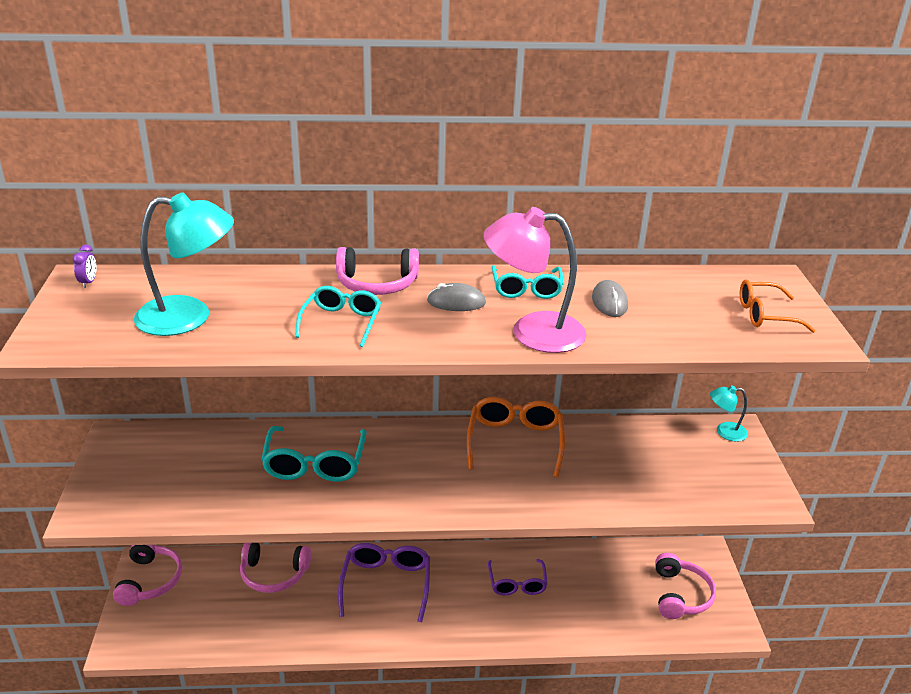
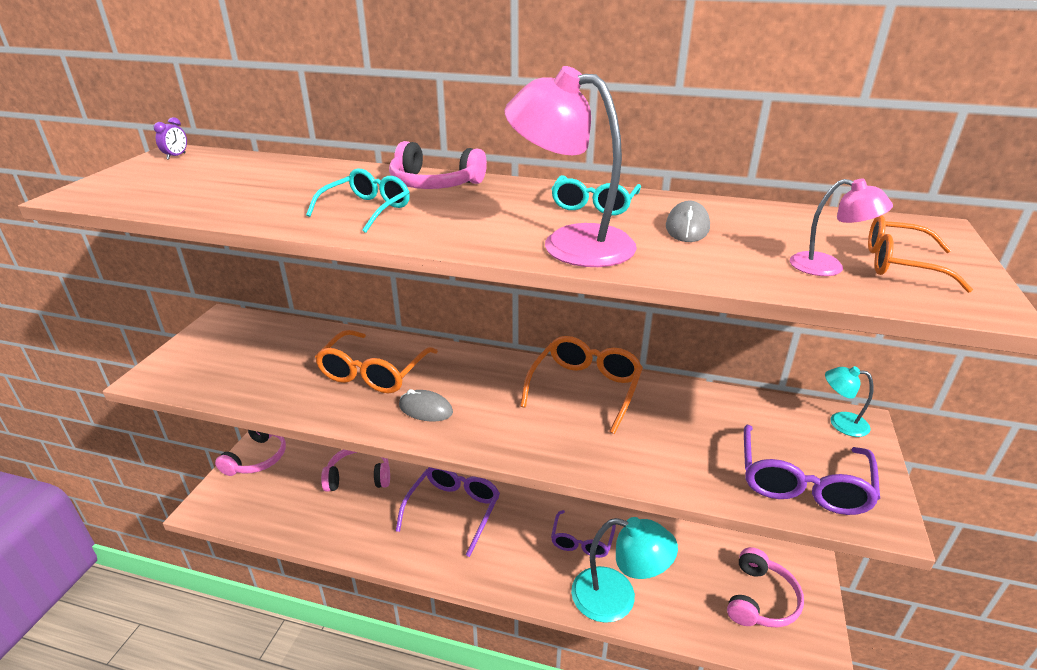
camera: 20 degrees right, 0 degrees up
turquoise lamp [134,192,234,336] -> turquoise lamp moved to [571,517,678,623]
pink headphones [240,543,311,593] -> pink headphones turned 150 degrees clockwise [321,449,390,492]
turquoise glasses [261,426,367,482] -> orange glasses [315,330,438,393]
grey mouse [427,283,486,311] -> grey mouse moved to [399,389,453,422]
none -> purple glasses [744,425,880,515]
none -> pink lamp [790,178,893,276]

